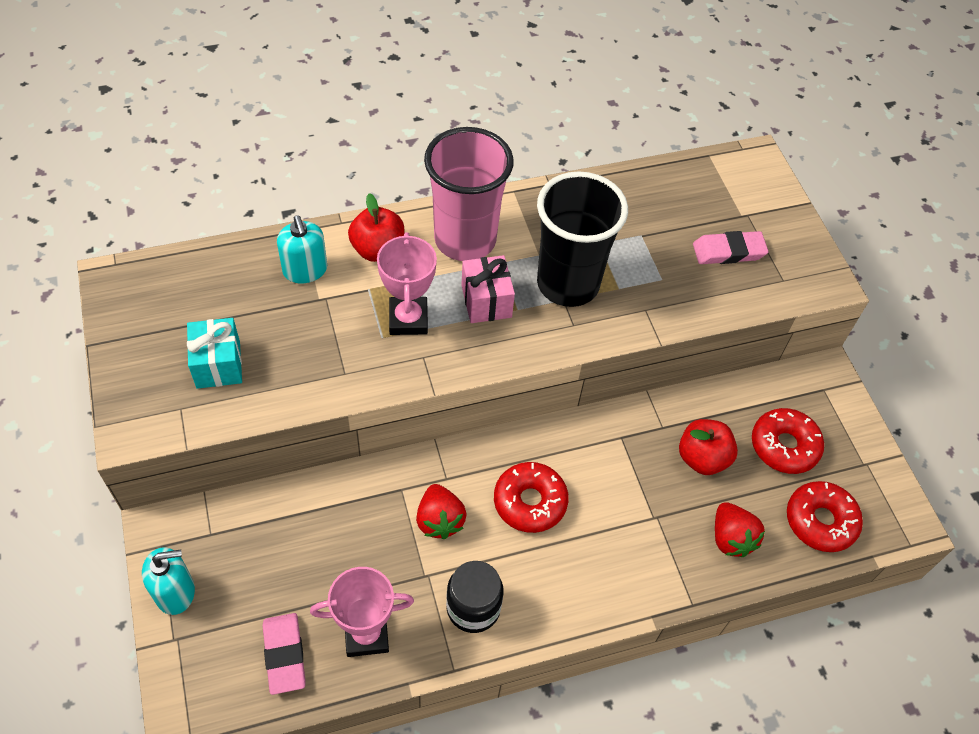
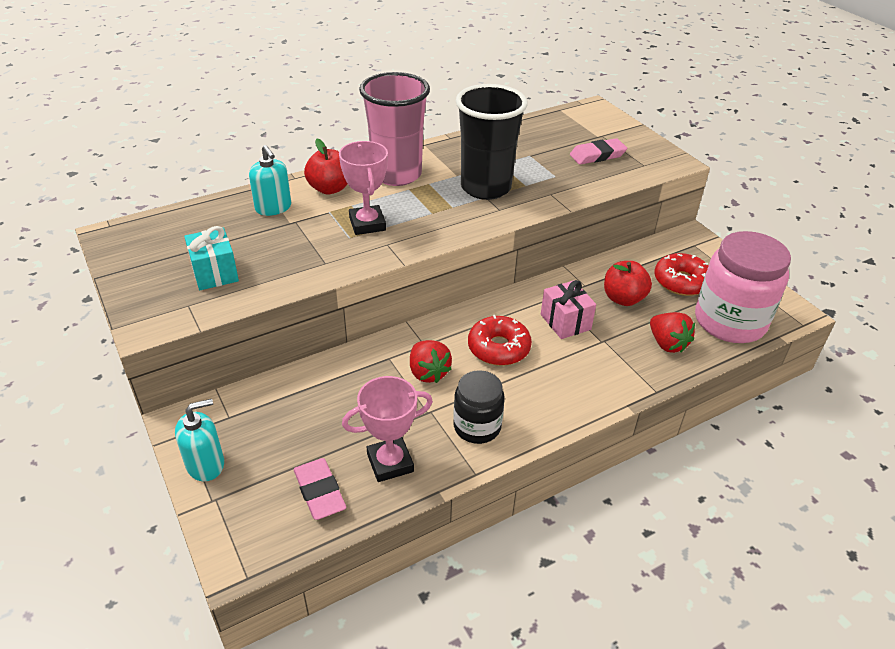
camera: 10 degrees left, 15 degrees down
pink gift [461,255,515,323] -> pink gift moved to [541,280,596,339]
red donut [787,481,863,552] -> pink jar [695,231,791,343]

